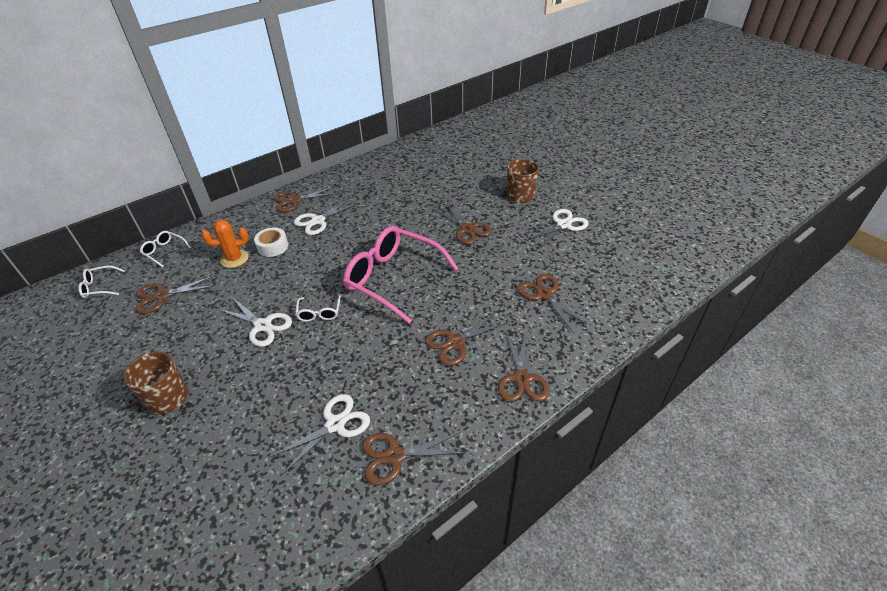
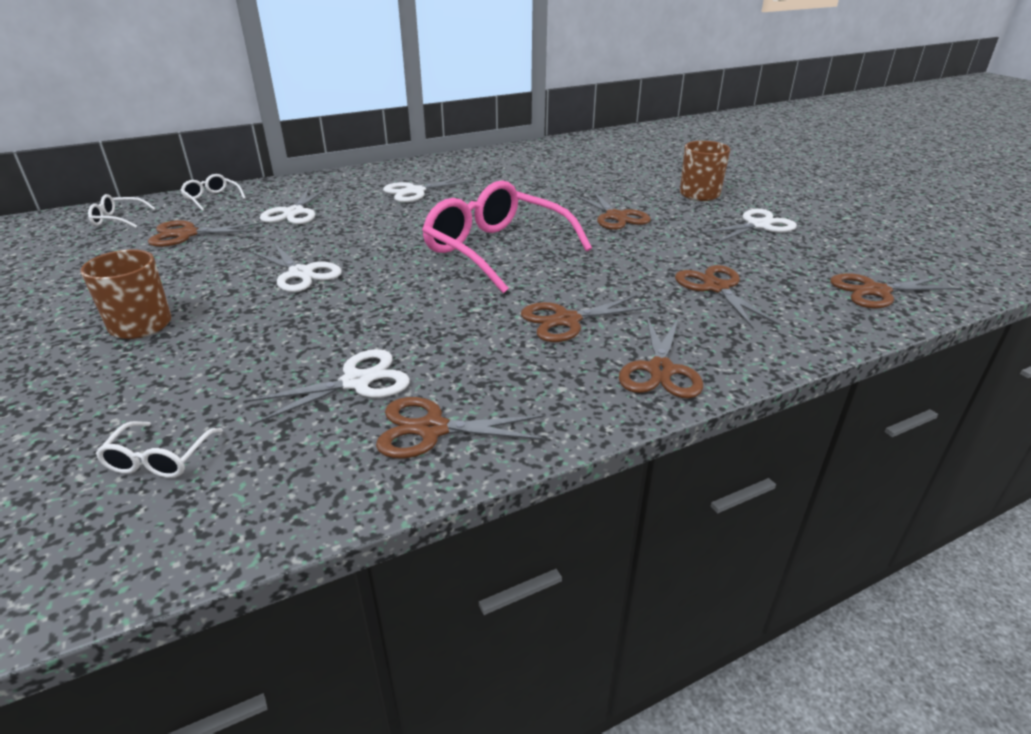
camera: 10 degrees right, 10 degrees down
orange cactus [201,220,249,268] -> white scissors [260,187,329,224]
white tape [254,228,288,257] -> none
brown scissors [273,186,339,212] -> brown scissors moved to [830,273,962,309]
white glasses [295,295,341,322] -> white glasses moved to [96,421,223,478]

